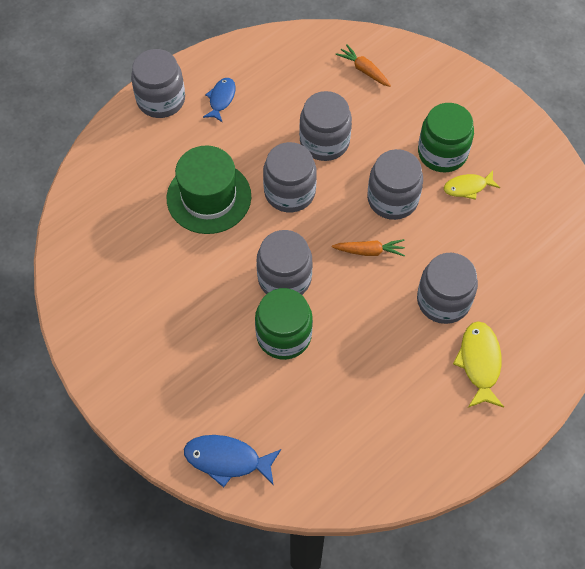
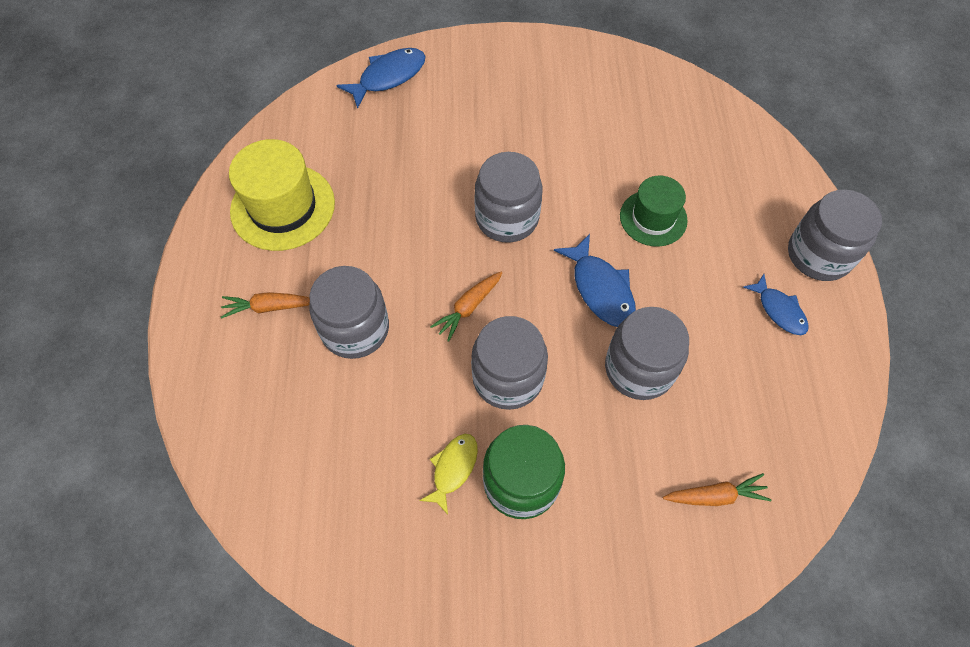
camera: 130 degrees right, 0 degrees up
green hat [167,146,251,234] -> green hat [620,176,688,247], size x0.64
green jar [255,288,313,360] -> none
grey jar [263,142,317,212] -> blue fish [554,234,636,327]
yellow fish [453,321,504,408] -> orange carrot [221,292,310,319]
none -> yellow hat [229,139,335,251]

